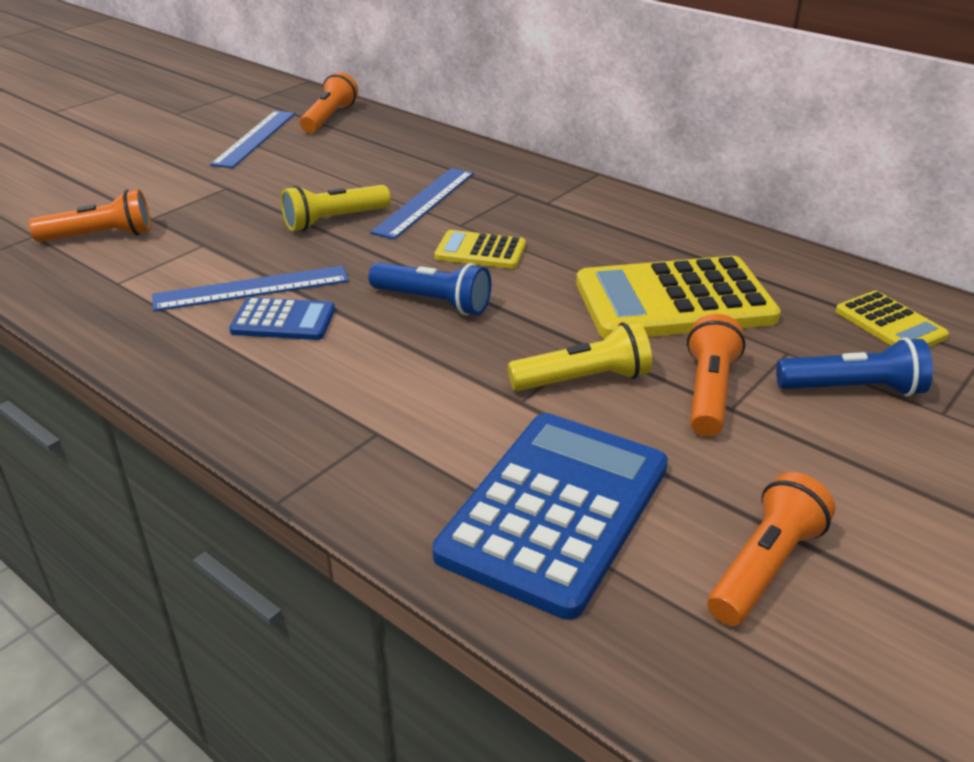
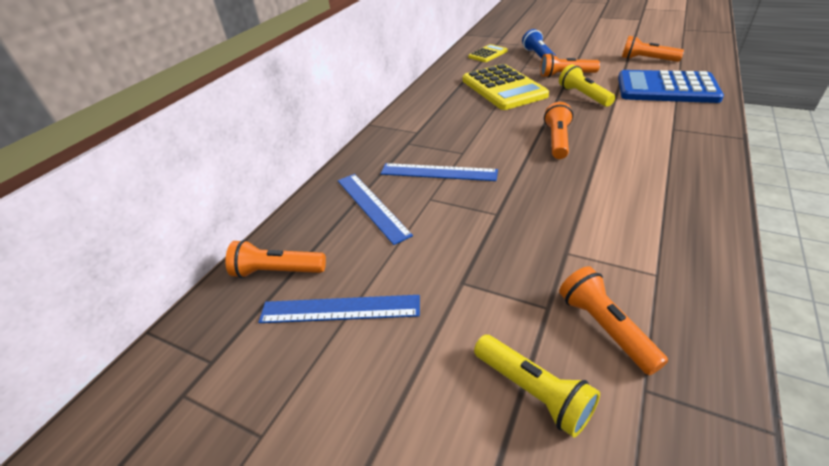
camera: 100 degrees left, 5 degrees up
blue ruler [152,265,349,311] -> blue ruler moved to [338,174,413,245]
blue calculator [229,297,335,340] -> none
yellow flashlight [281,185,391,231] -> yellow flashlight moved to [474,335,600,438]
blue flashlight [368,262,491,315] -> orange flashlight [544,102,573,159]
yellow calculator [434,230,526,269] -> none

